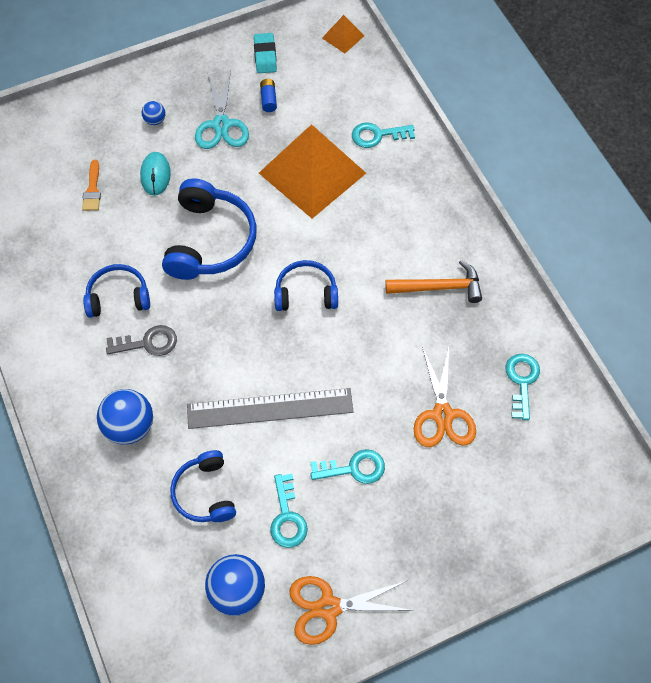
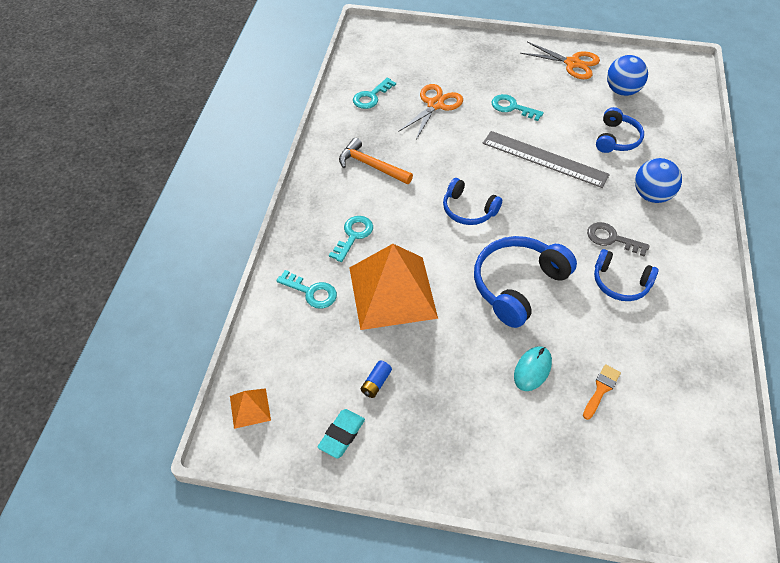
camera: 145 degrees left, 10 degrees down
blue ball [142,101,166,125] -> none
turquoise scissors [195,71,249,149] -> none
turquoise key [270,474,308,548] -> turquoise key moved to [329,216,373,262]

